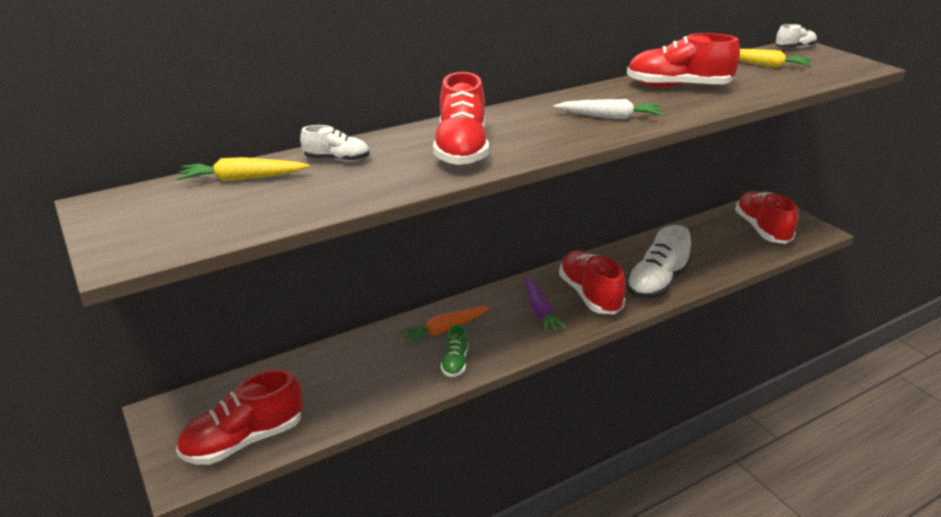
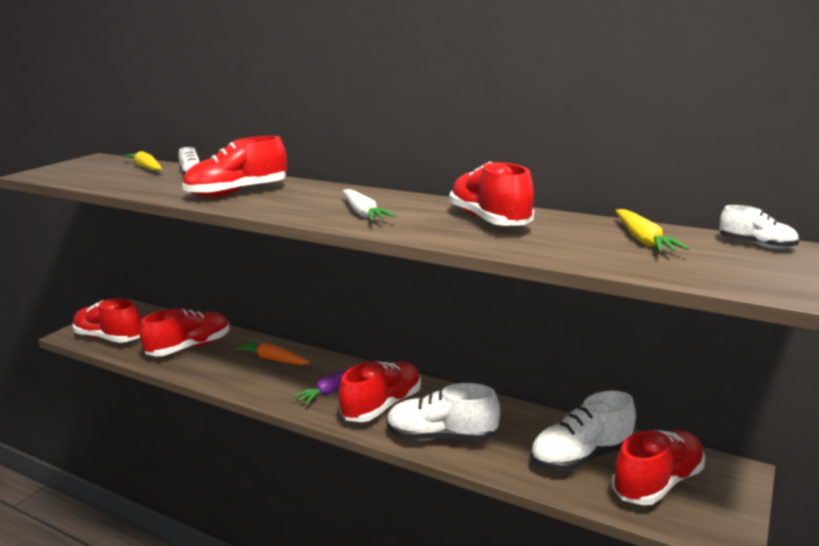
camera: 60 degrees right, 10 degrees down
green shoe [441,324,468,377] -> none
none -> red shoe [139,308,230,356]
none -> white shoe [530,391,636,472]

